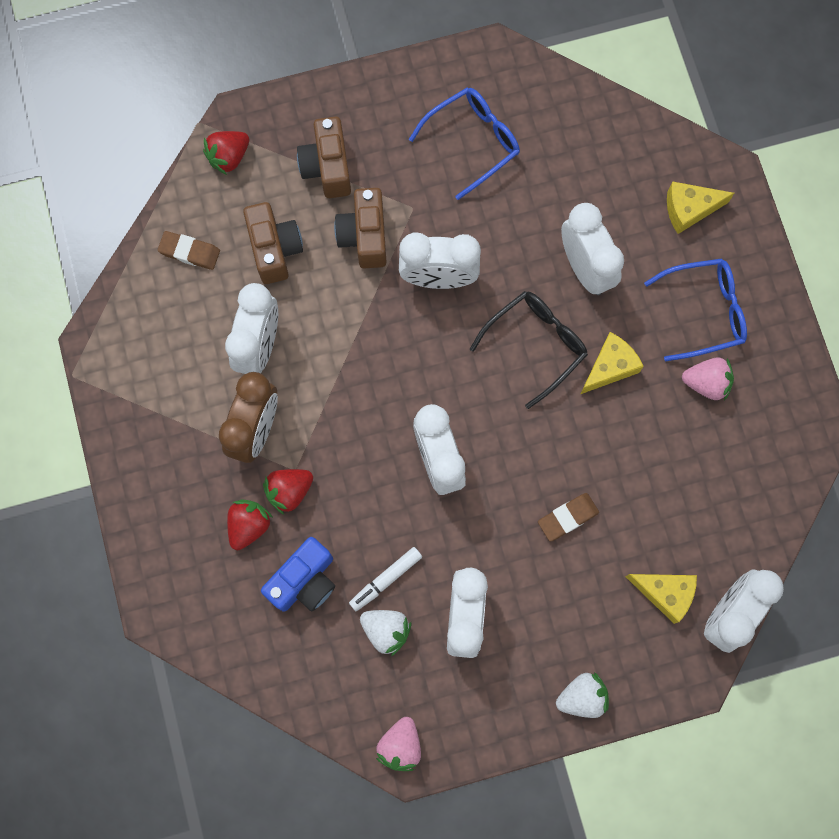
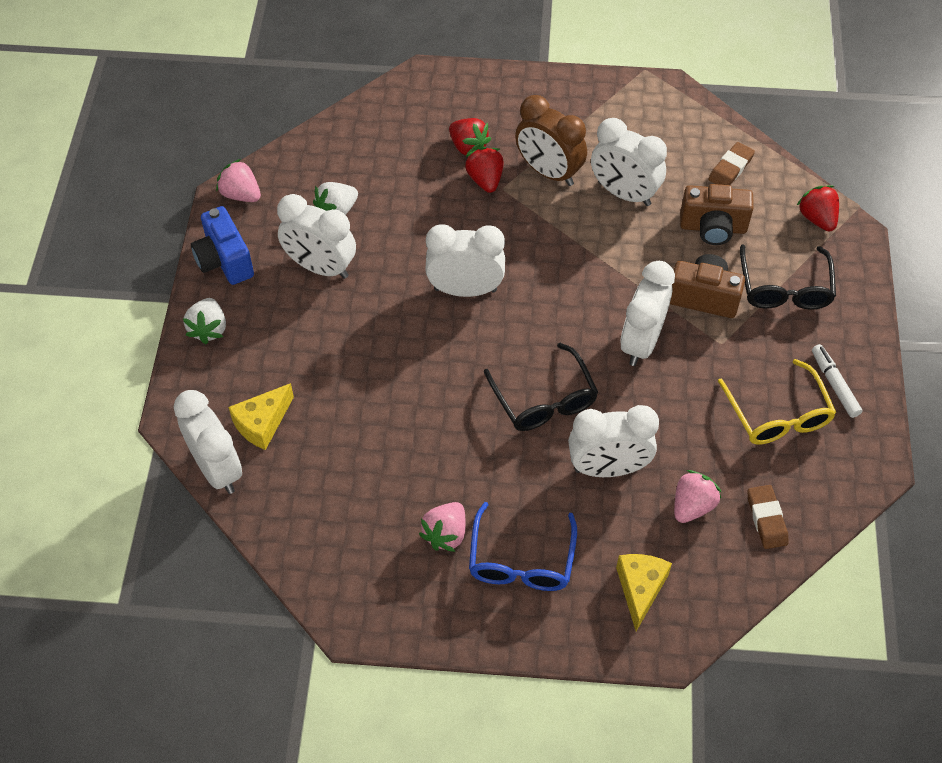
camera: 110 degrees right, 20 degrees down
blue camera [261,537,335,612] -> blue camera moved to [191,206,254,285]
brown camera [297,117,351,198] -> black glasses [740,245,836,310]
white marker [349,547,422,611] -> white marker moved to [812,344,862,418]
blue glasses [409,88,520,200] -> yellow glasses [718,359,836,445]
brown eraser [538,493,599,542] -> brown eraser moved to [748,485,789,549]
yellow cheese [581,332,644,394] -> none
none -> pink strawberry [674,470,721,523]

